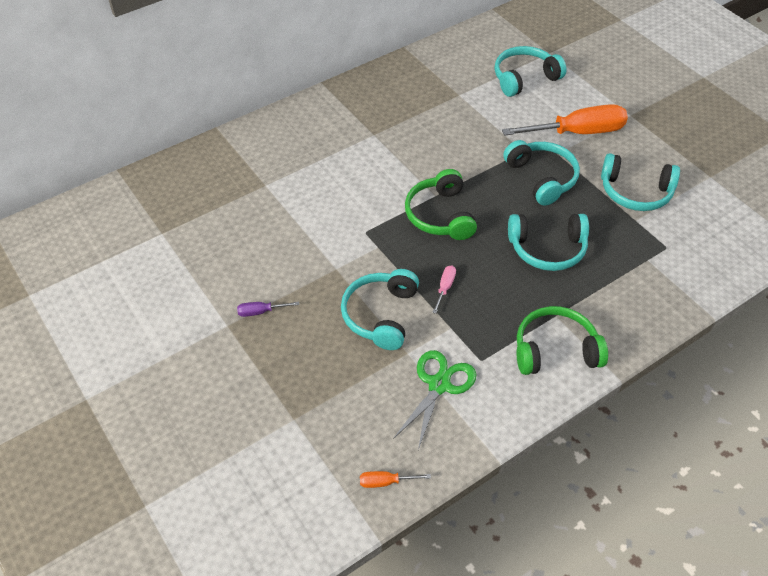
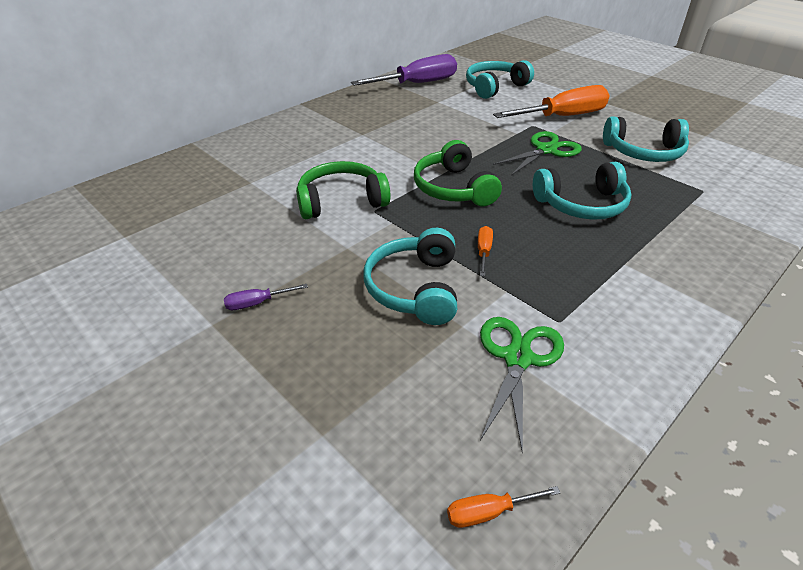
camera: 10 degrees left, 10 degrees down
pink screwdriver [432,265,456,314] -> orange screwdriver [478,226,493,276]
turquoise headphones [503,140,580,206] -> green scissors [493,131,582,176]
green headphones [517,306,608,375] -> green headphones moved to [296,161,391,219]
none -> purple screwdriver [351,54,457,86]

